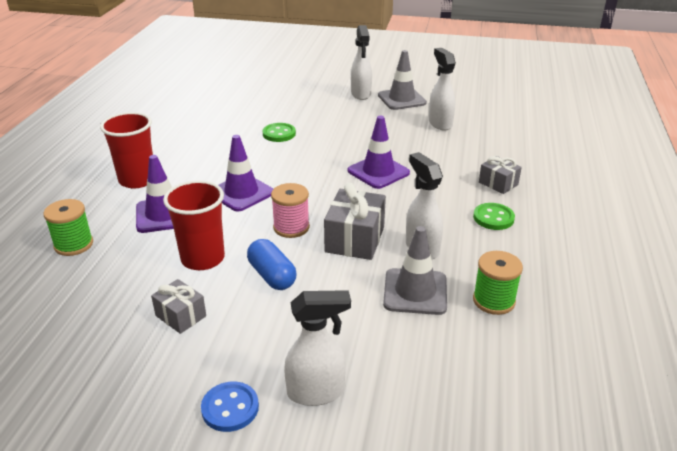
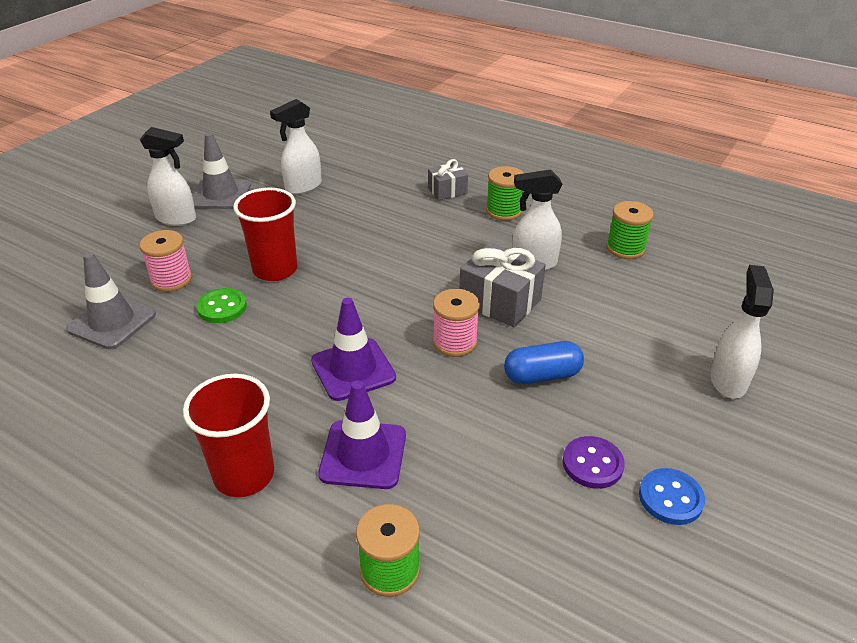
camera: 70 degrees left, 5 degrees up
grey gift [151,279,206,334] -> purple button [563,436,625,489]
red cup [163,180,225,270] -> red cup moved to [233,187,297,281]
blue button [201,381,259,432] -> blue button moved to [639,468,705,525]
purple traffic cone [348,116,410,189] -> none
grey traffic cone [383,226,447,315] -> grey traffic cone moved to [66,252,156,349]
white spray bottle [429,48,456,131] -> white spray bottle turned 45 degrees counterclockwise [270,99,322,195]
green button [473,203,515,230] -> green spool [486,166,524,221]
none -> pink spool [140,230,192,292]

